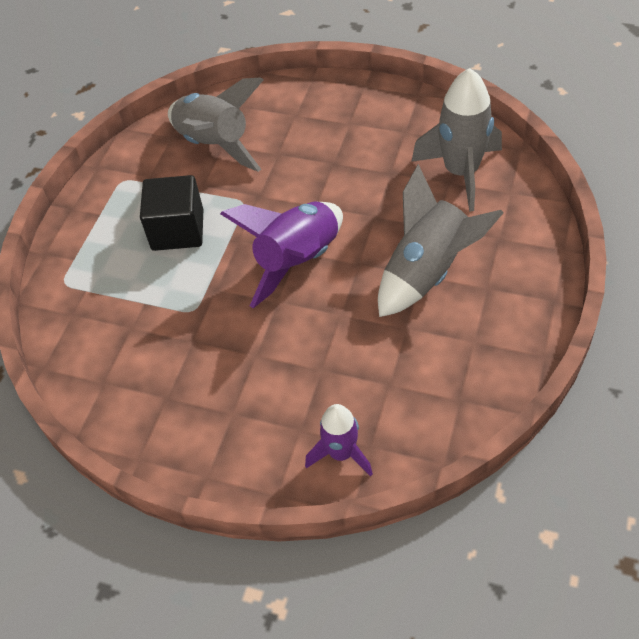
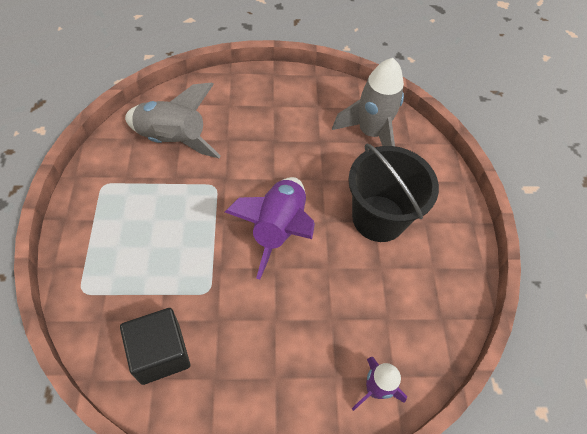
camera: 30 degrees left, 5 degrees up
black cube [140,175,203,251] -> black cube moved to [120,308,190,385]
grey rocket [378,164,504,317] -> black bucket [348,144,439,242]

